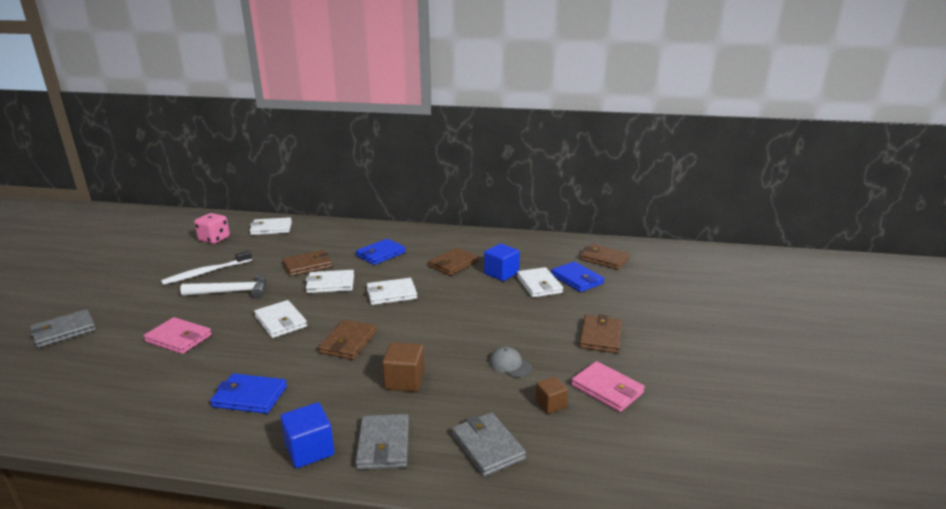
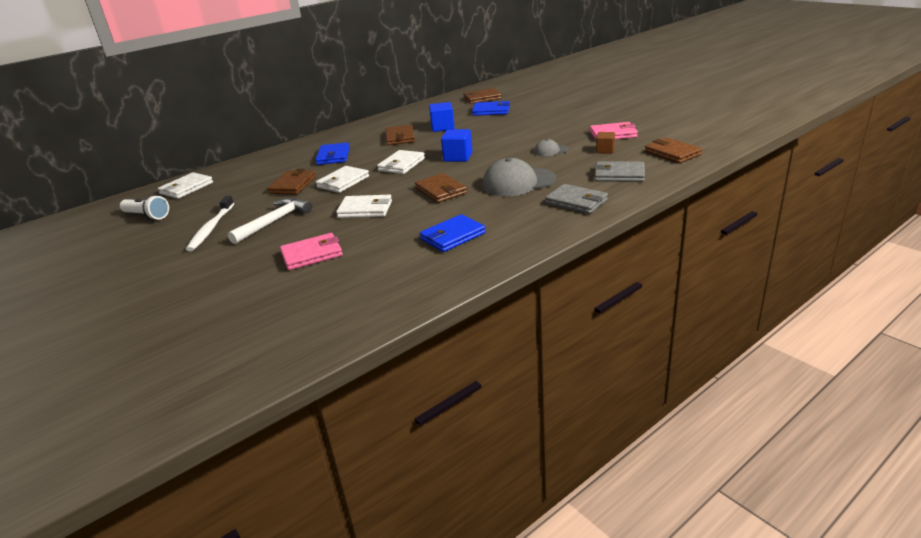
camera: 45 degrees left, 5 degrees up
grey wallet [29,309,96,348] -> none
pink dice [194,213,230,244] -> white flashlight [120,195,169,220]
blue cube [280,402,334,468] -> blue cube moved to [441,129,473,162]
brown cube [382,342,425,392] -> grey cap [482,158,556,196]
white wallet [517,267,563,297] -> none
brown wallet [579,314,622,353] -> brown wallet moved to [645,138,702,163]

